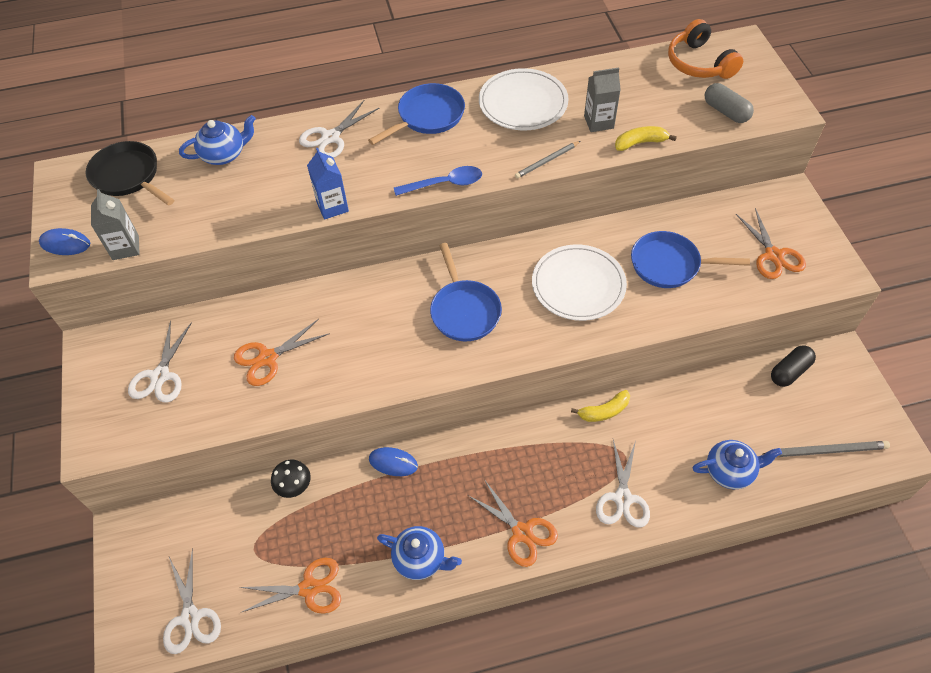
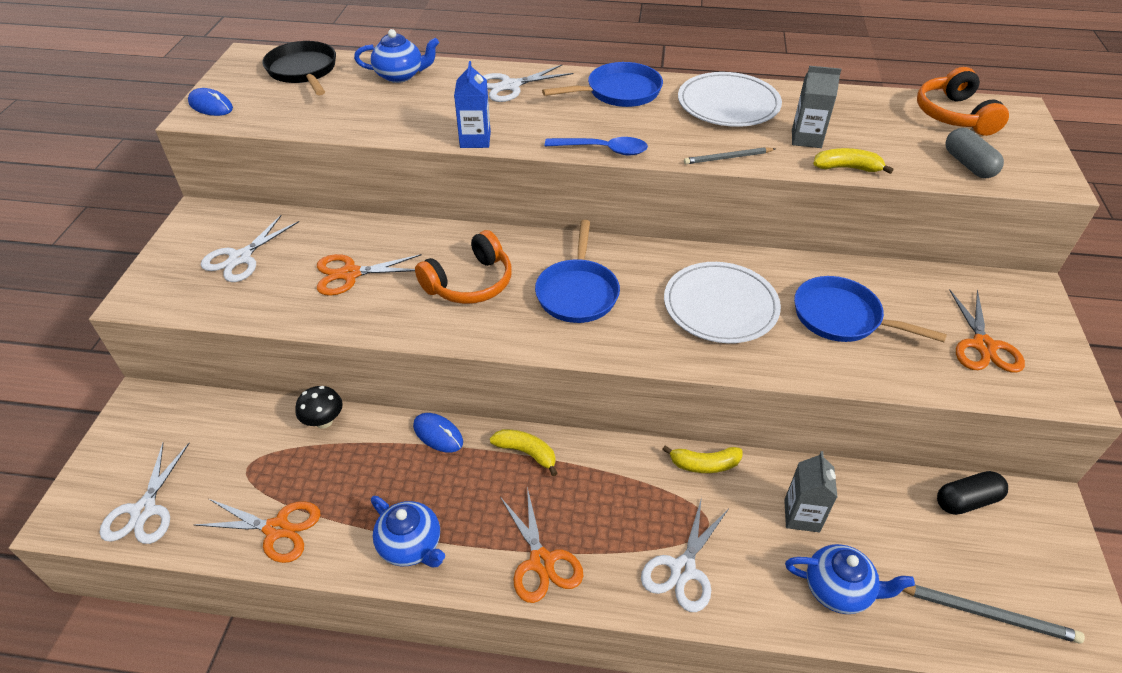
camera: 20 degrees right, 10 degrees down
grey carton [91,189,140,260] -> grey carton moved to [784,451,838,532]
none -> orange headphones [415,230,512,304]
none -> yellow banana [490,429,558,476]

